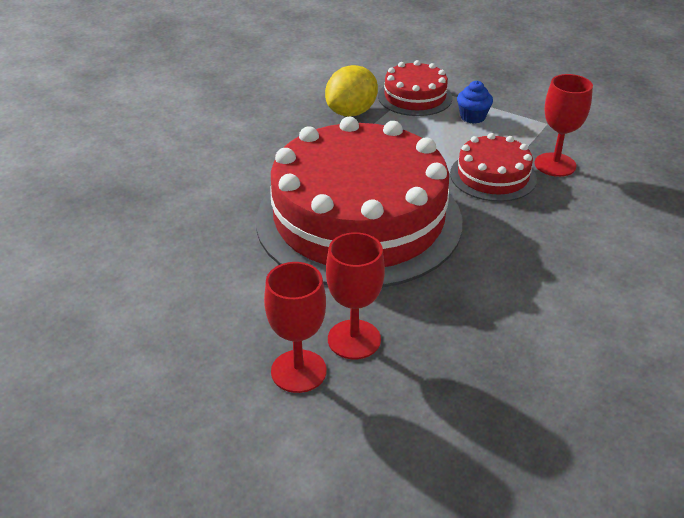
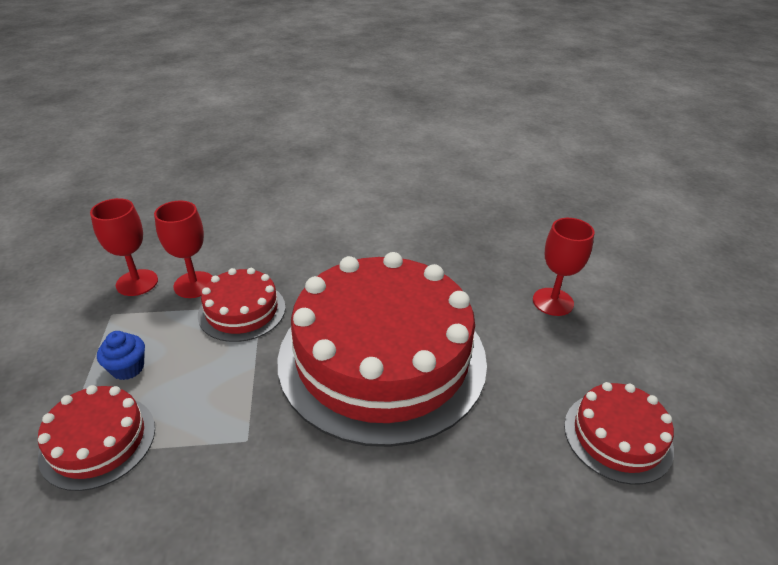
camera: 130 degrees left, 0 degrees up
yellow lemon [325,65,378,117] -> none
red goblet [326,232,385,359] -> red goblet moved to [90,198,158,296]
none -> red cake [564,382,674,485]

